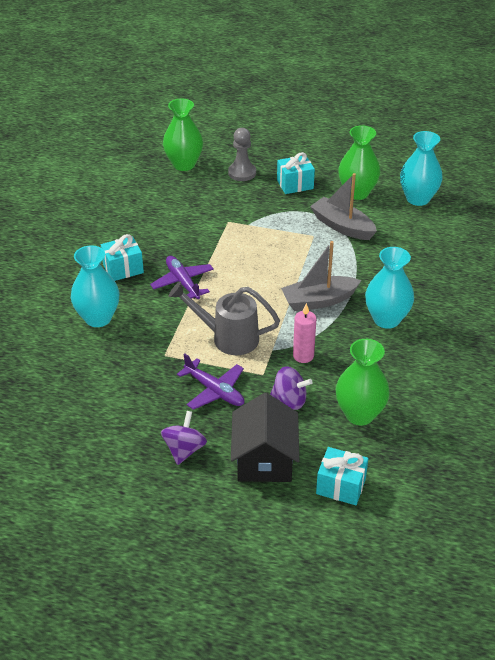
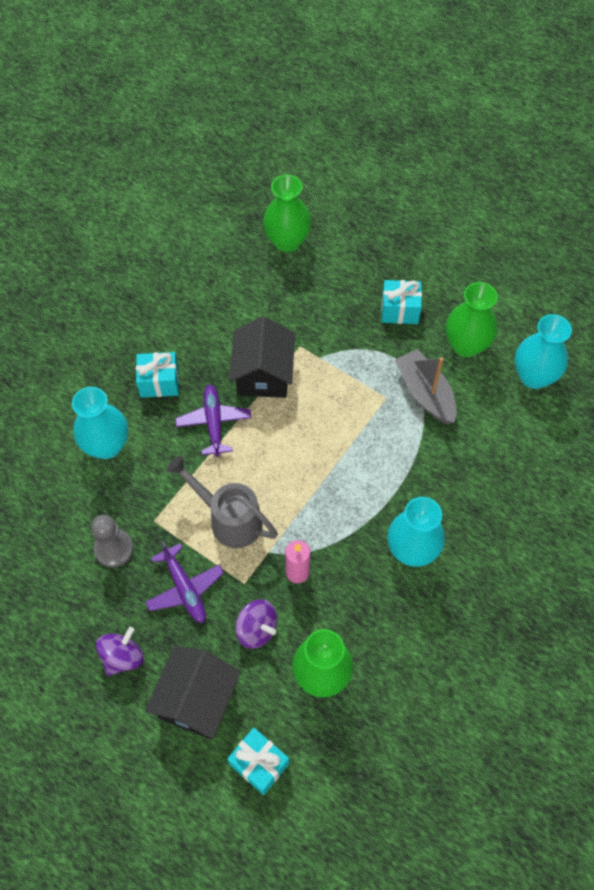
camera: 20 degrees right, 20 degrees up
grey pawn [228,128,256,181] -> grey pawn moved to [91,515,134,567]
grey boat [281,241,361,311] -> none
none -> black house [229,316,295,398]

